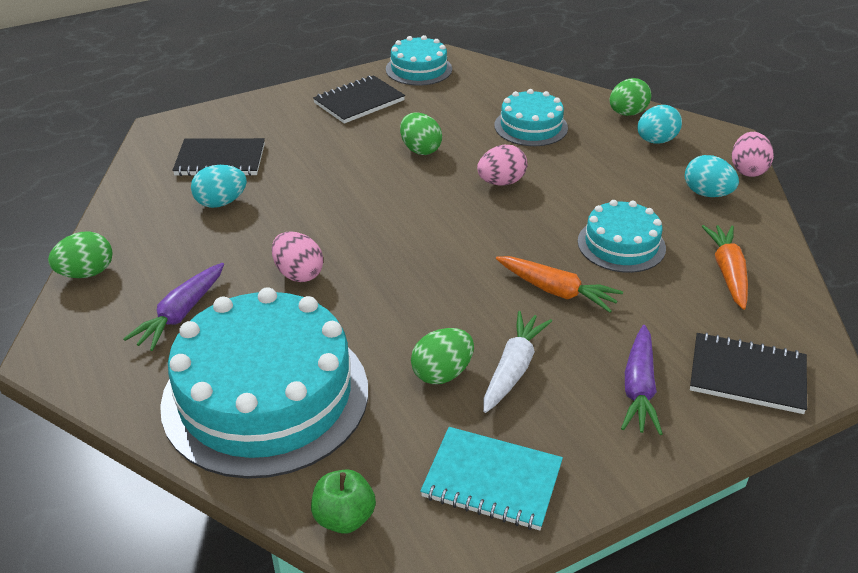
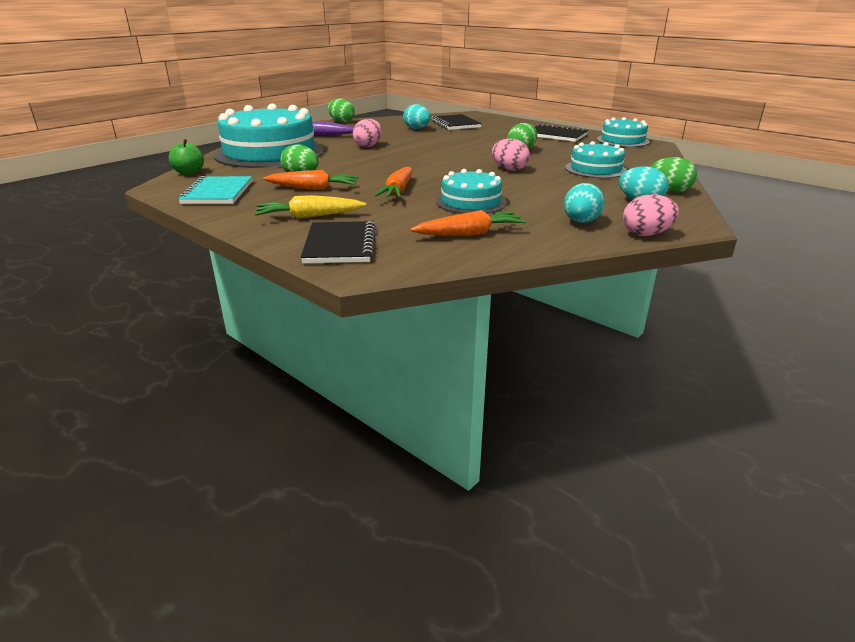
camera: 70 degrees right, 10 degrees down
white carrot [483,311,552,413] -> orange carrot [263,170,359,190]
purple carrot [621,325,663,435] -> yellow carrot [255,195,366,219]

